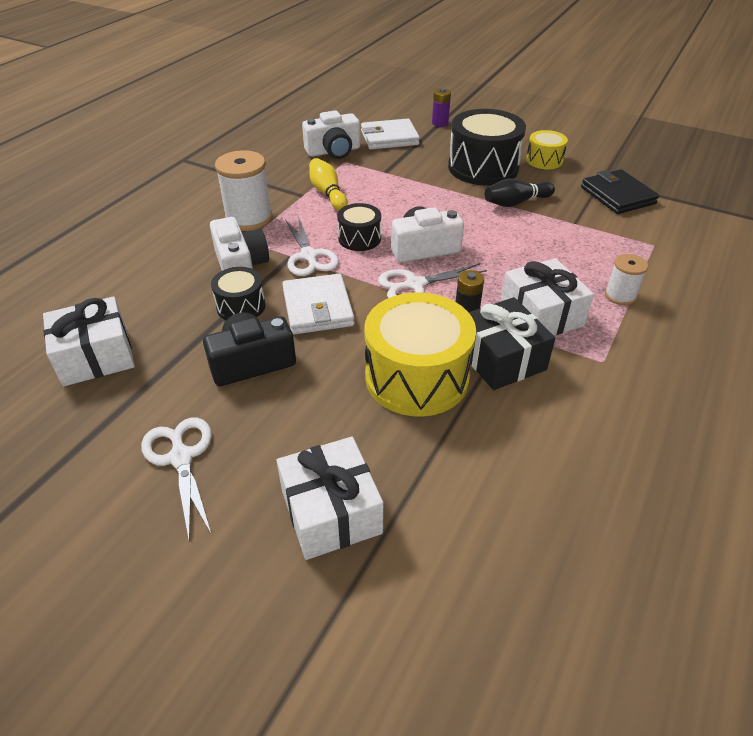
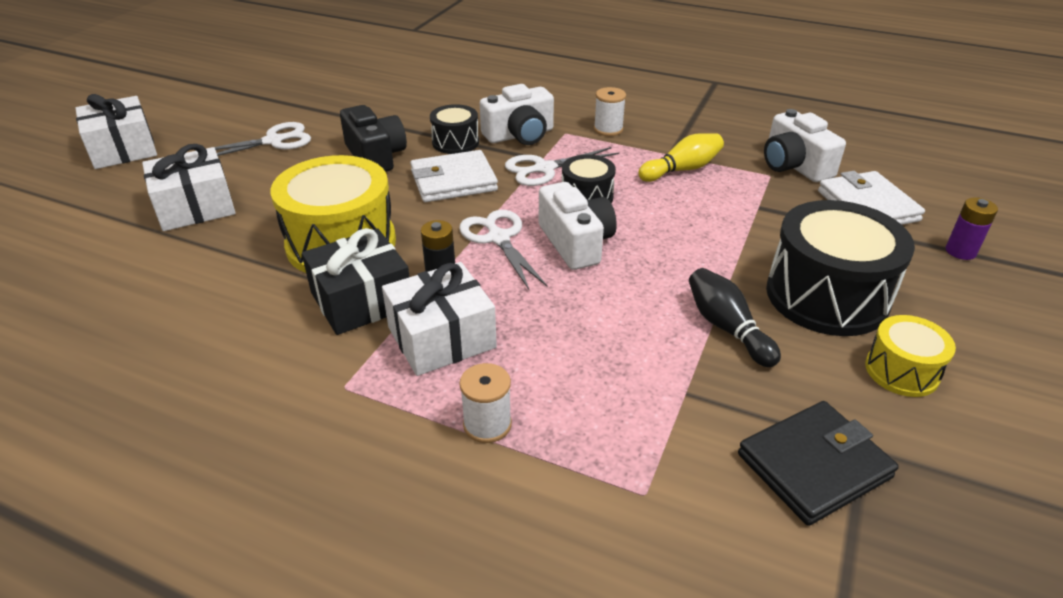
camera: 85 degrees right, 5 degrees down
white gift [43,296,135,387] -> white gift moved to [75,94,157,169]
white spool [215,150,273,231] -> white spool [594,87,626,136], size x0.57

